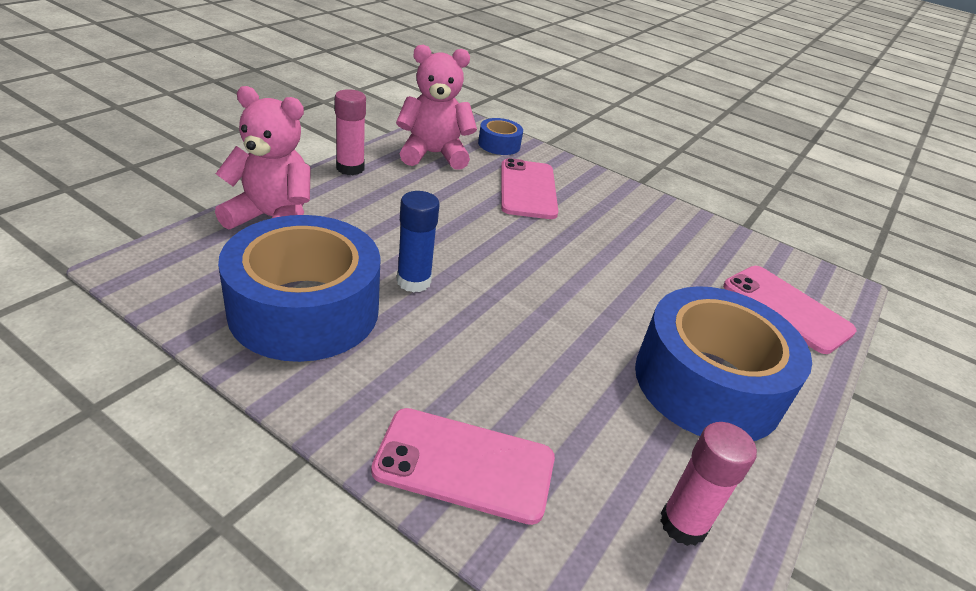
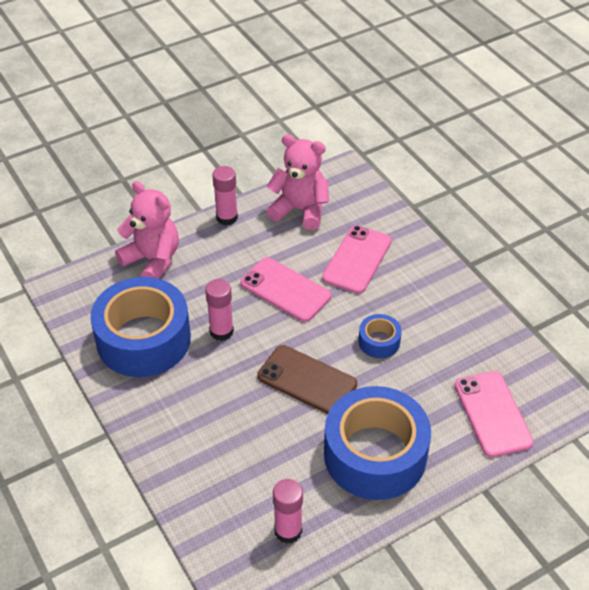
camera: 30 degrees right, 10 degrees up
pink phone [371,408,555,525] -> pink phone moved to [240,257,331,322]
blue glue stick [397,191,439,293] -> pink glue stick [205,279,234,341]
blue tape [478,118,523,155] -> blue tape moved to [358,314,402,358]
none -> brown phone [257,345,357,414]

